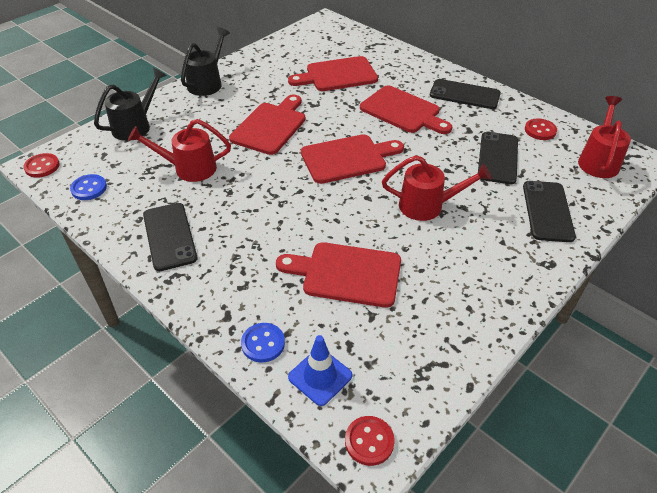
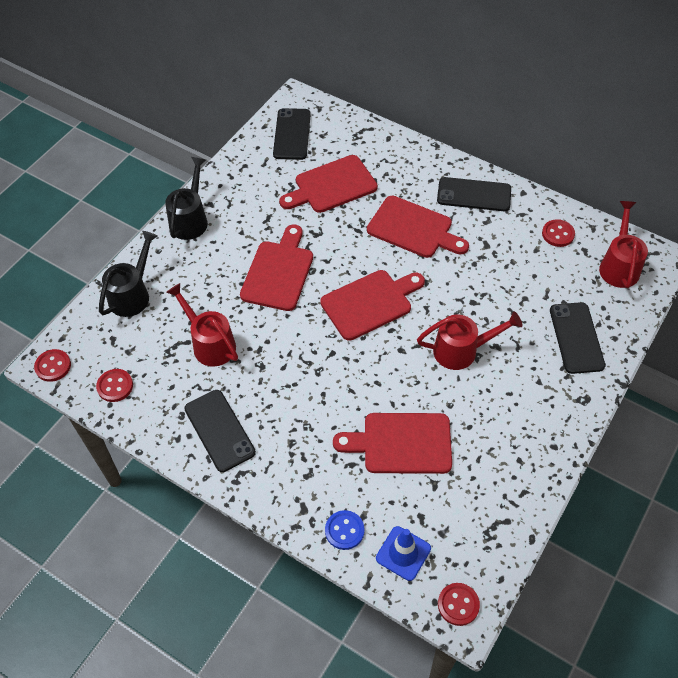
camera: 10 degrees left, 10 degrees up
blue button [70,174,107,200] -> red button [96,369,133,402]
red watering can [128,119,231,182] -> red watering can turned 60 degrees clockwise [166,283,238,367]
black phone [478,132,518,184] -> black phone moved to [273,108,311,160]

